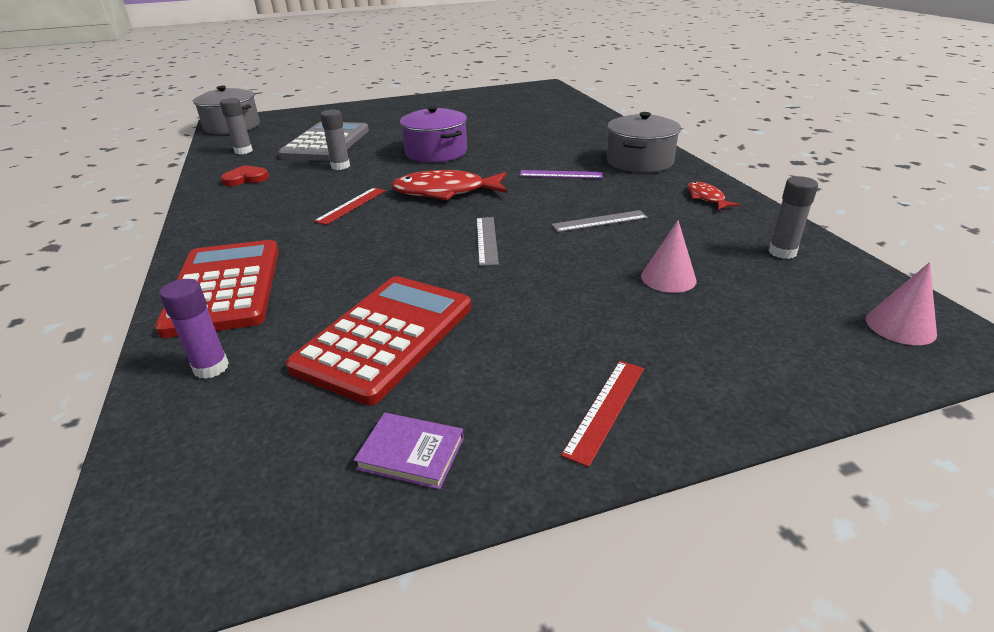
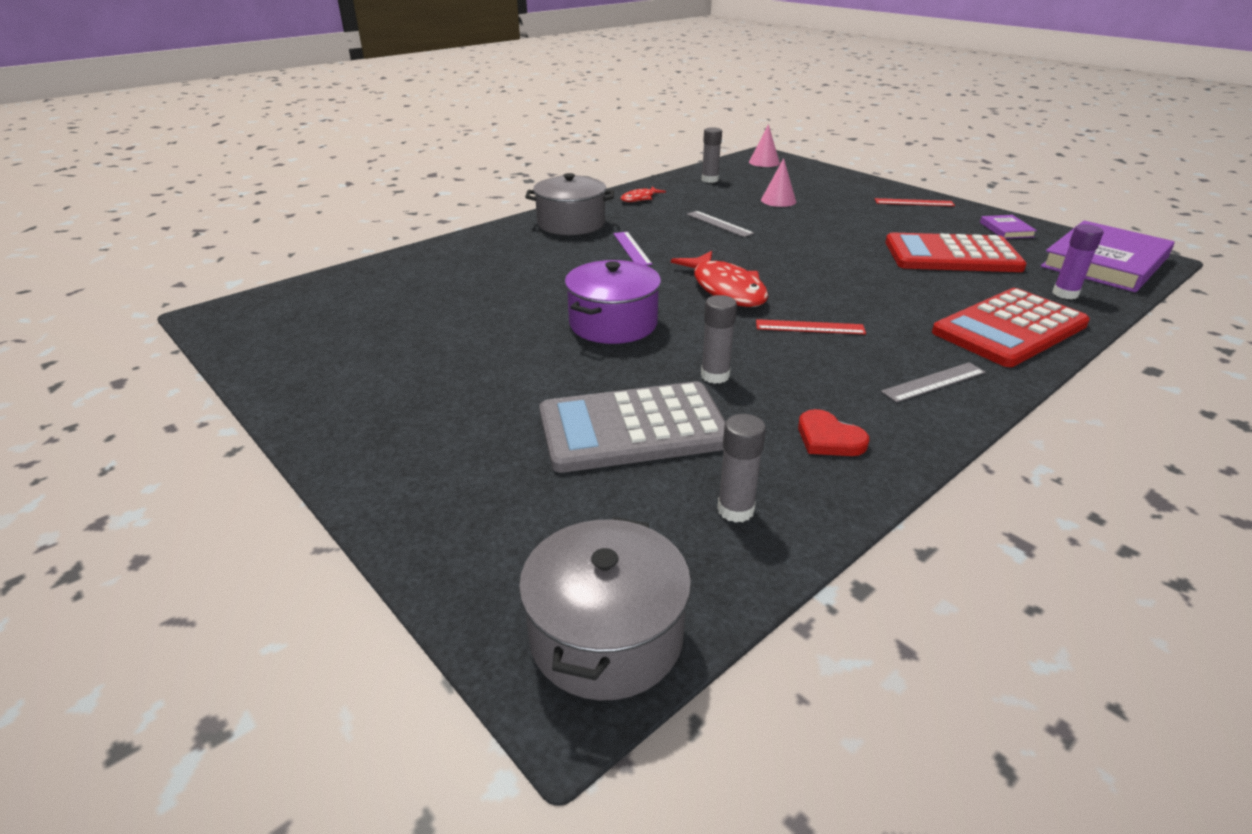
camera: 115 degrees left, 0 degrees up
grey ruler [477,217,499,266] -> grey ruler moved to [881,362,986,403]
none -> purple book [1041,221,1175,292]

